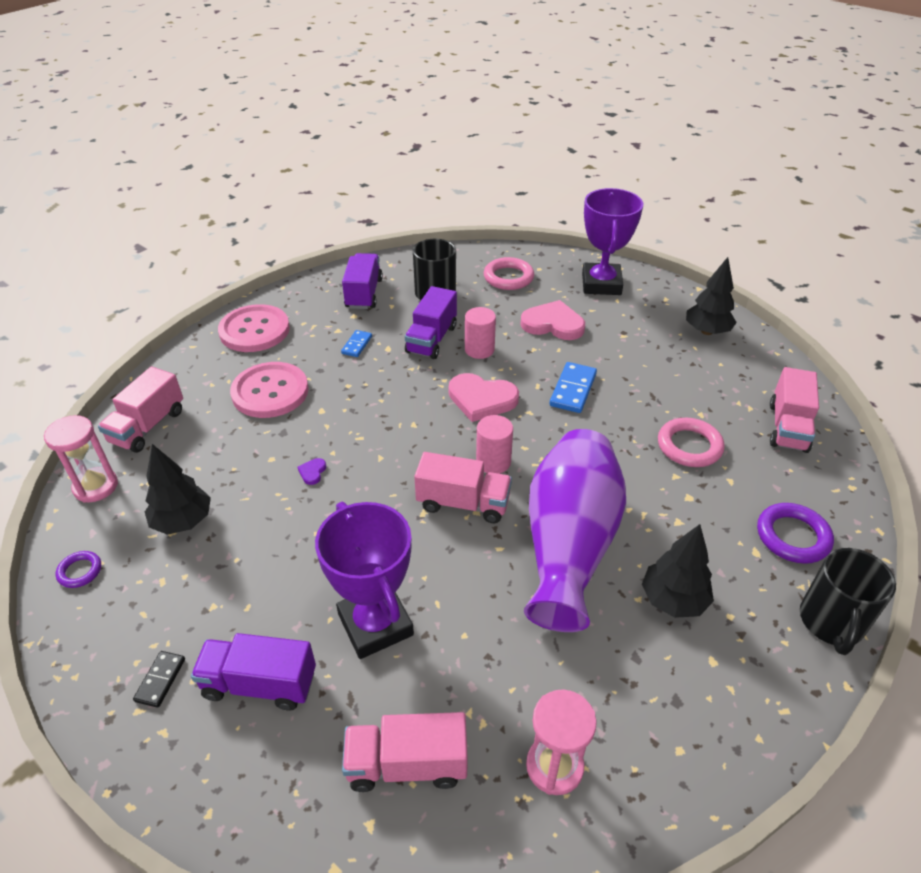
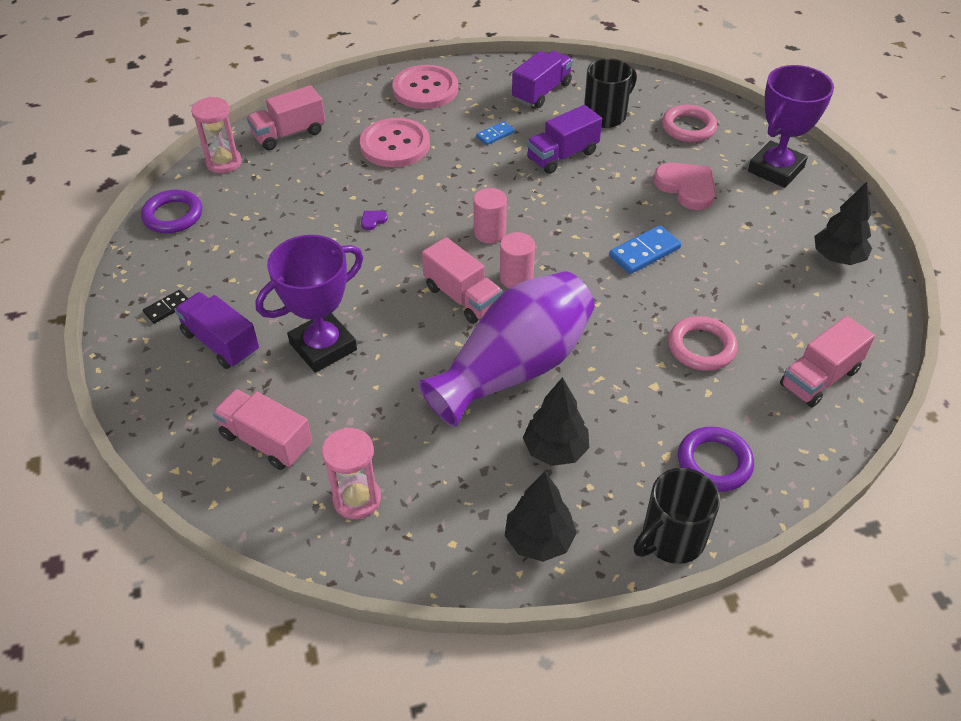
camera: 35 degrees right, 5 degrees up
purple ring [56,551,101,588] -> purple ring [141,190,202,233], size x1.76
black tree [145,444,211,535] -> black tree moved to [505,471,577,562]
purple trophy [315,502,414,659] -> purple trophy turned 45 degrees clockwise [255,235,363,373]
pink heart [449,373,519,422] -> none
pink cylinder [465,307,496,359] -> pink cylinder moved to [474,188,507,243]

